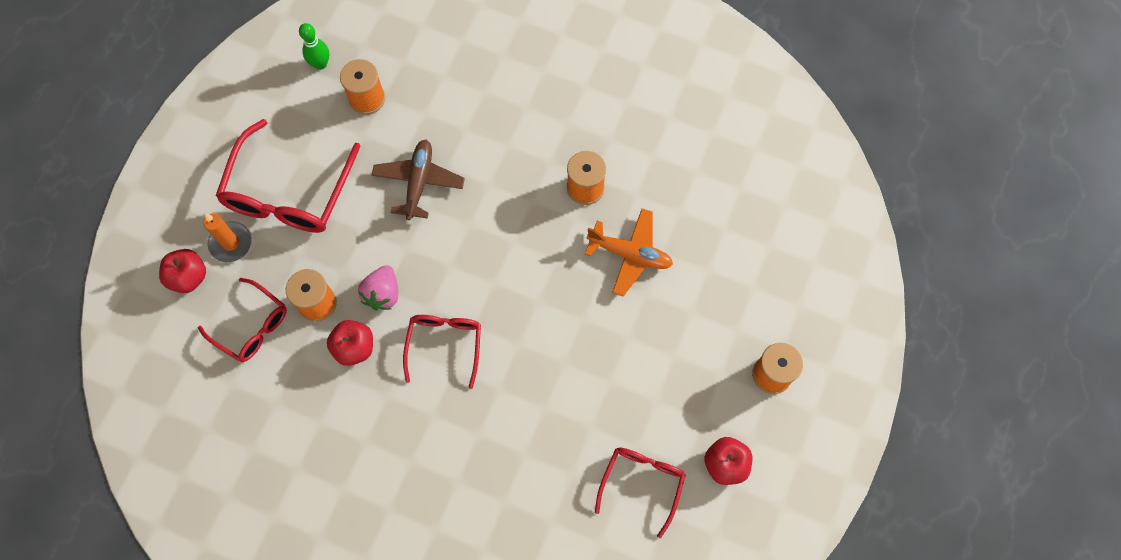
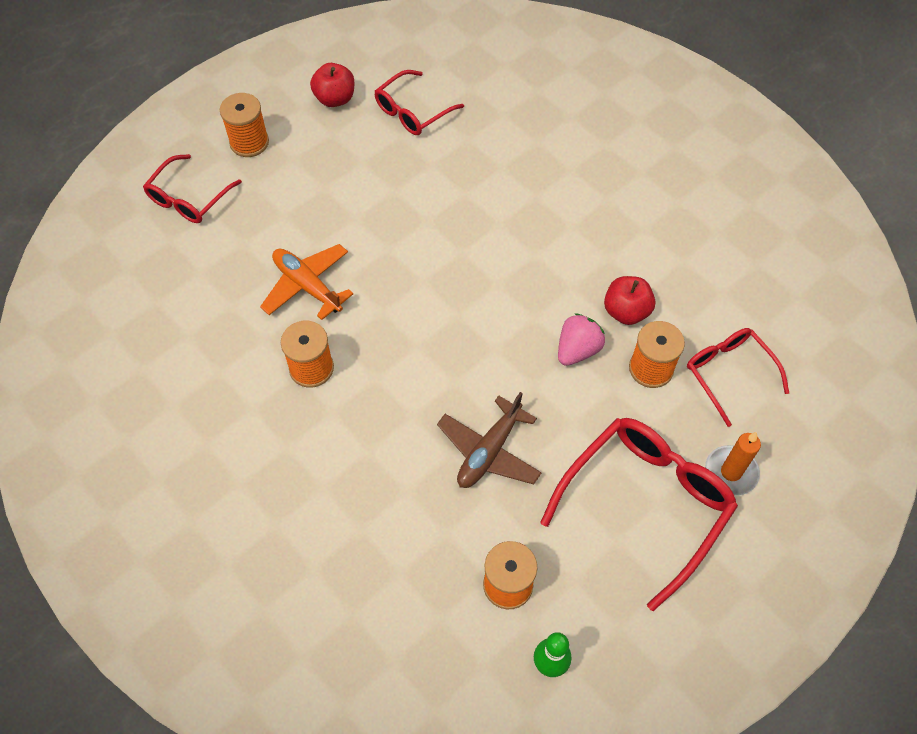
camera: 155 degrees left, 10 degrees down
red apple [159,249,206,293] -> none
red glasses [403,315,481,389] -> red glasses moved to [143,154,242,223]

